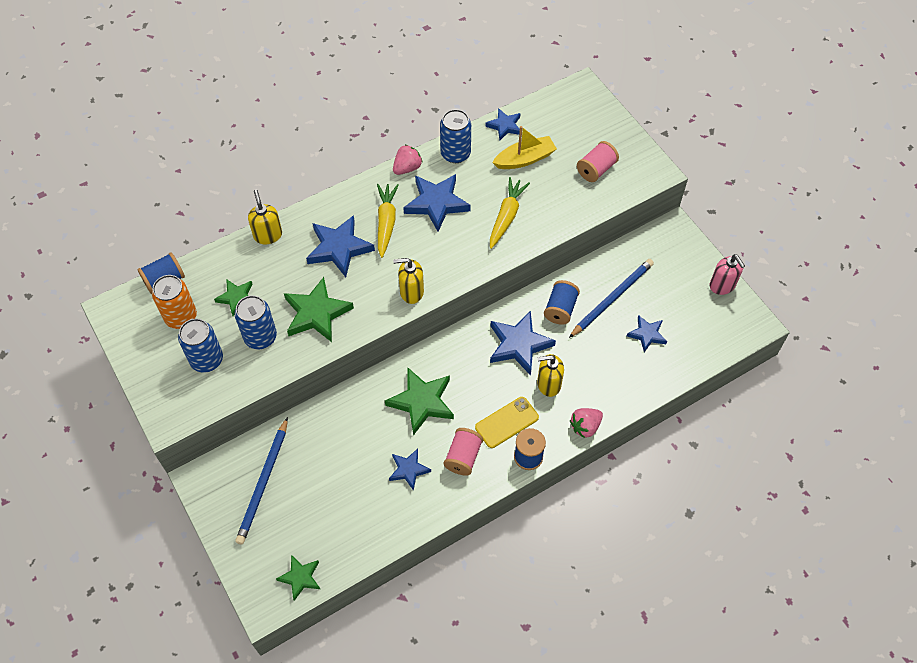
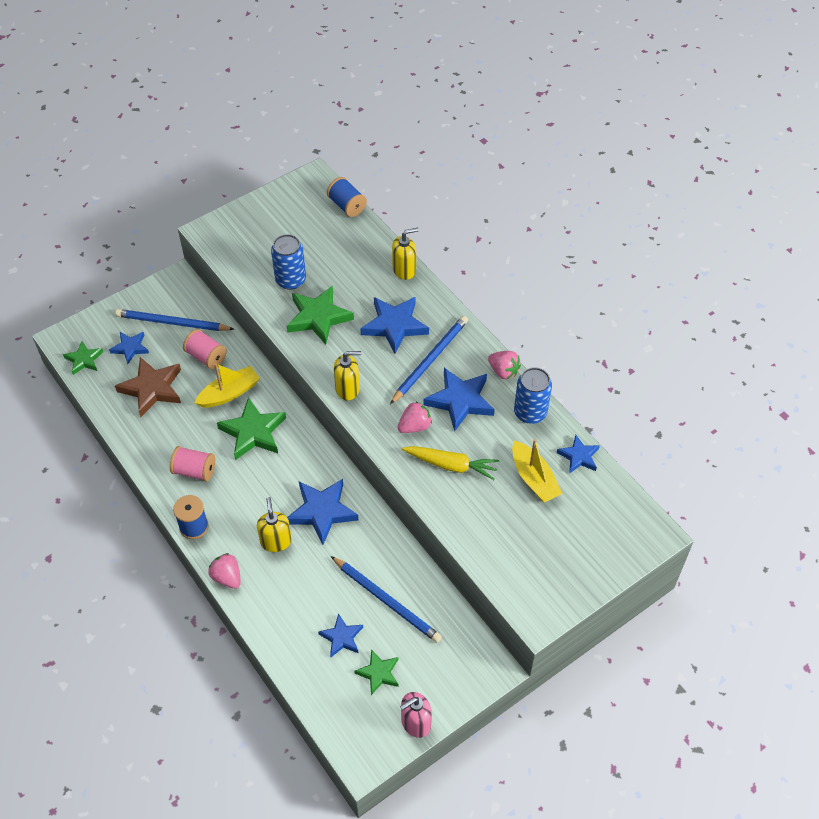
camera: 85 degrees right, 5 degrees down
orange can [152,275,197,329] -> none
blue can [178,318,223,373] -> none
green star [214,279,253,316] -> green star moved to [354,649,398,695]
yellow carrot [377,184,399,258] -> blue pencil [390,316,468,404]
blue star [389,449,431,491] -> blue star moved to [109,332,149,364]
yellow soap dispenser [393,258,424,304] -> yellow soap dispenser turned 90 degrees clockwise [334,351,361,400]
yellow phone [475,397,539,448] -> none
blue spool [544,280,580,325] -> none
pink spool [577,141,619,182] -> pink spool moved to [183,329,227,369]
none -> brown star [115,357,181,417]
none -> yellow boat [195,363,260,408]
none -> pink strawberry [397,402,432,433]

